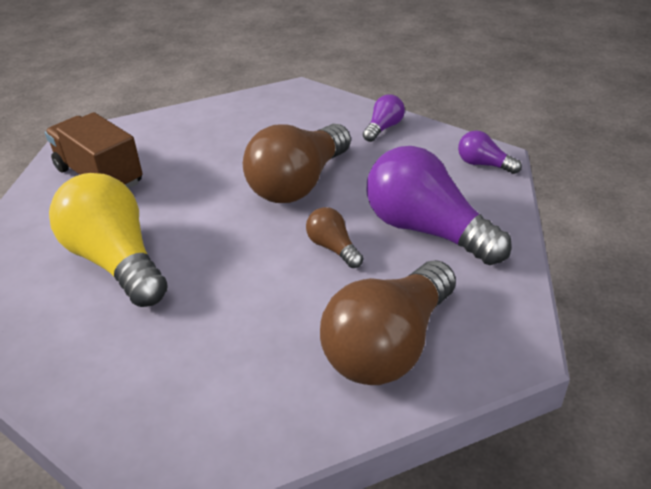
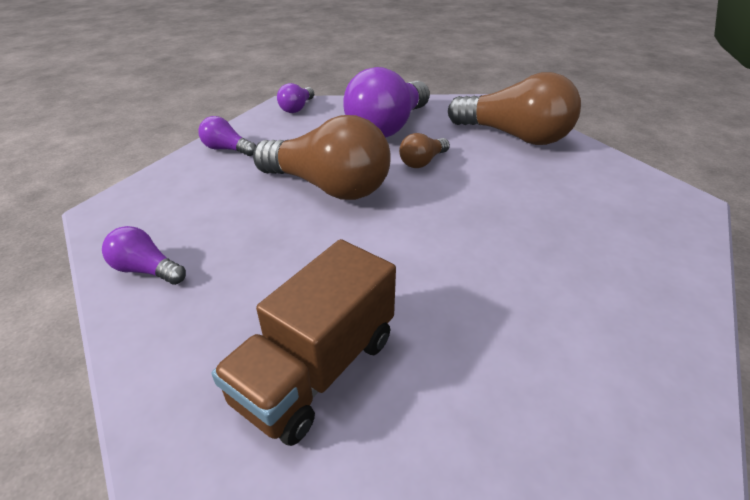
camera: 100 degrees left, 0 degrees up
yellow light bulb [49,173,168,307] -> none
none -> purple light bulb [102,226,186,285]

